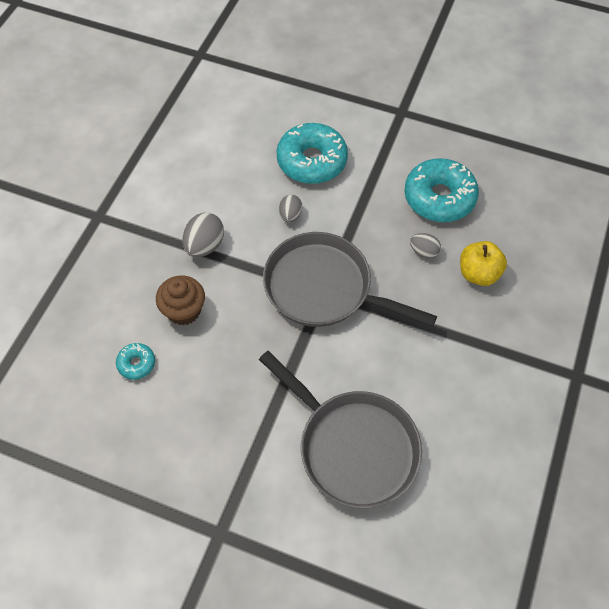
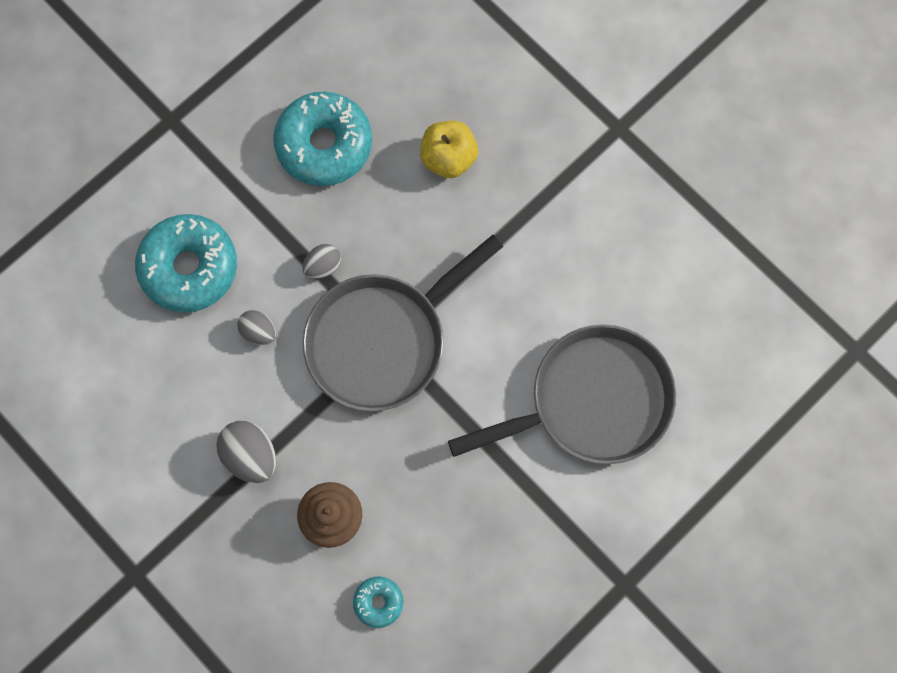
camera: 65 degrees left, 15 degrees up
grey egg [410,233,441,258] -> grey egg moved to [302,244,341,279]

